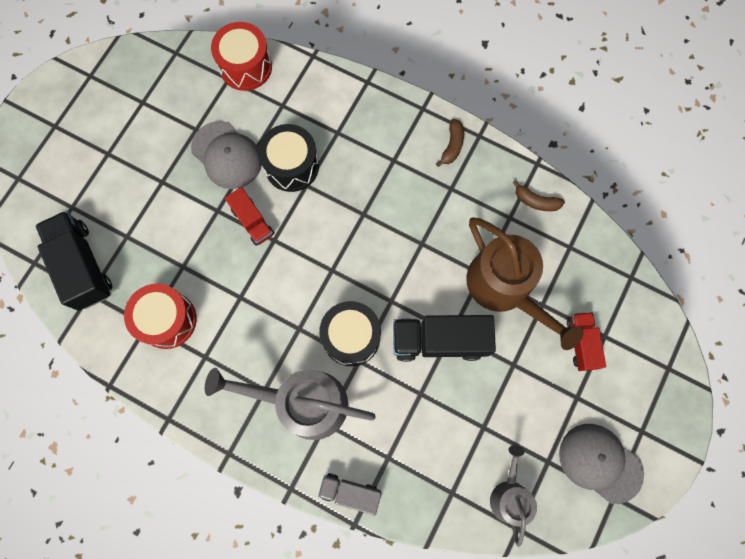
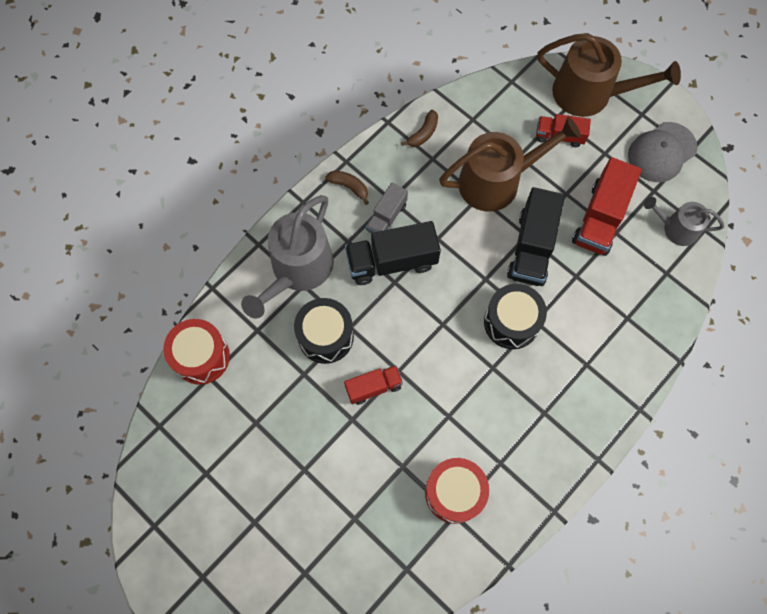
camera: 75 degrees left, 5 degrees down
black truck [35,211,112,311] -> black truck moved to [345,221,441,285]
grey cap [191,121,262,189] -> none
grey watering can [205,368,376,440] -> grey watering can moved to [241,195,334,319]
grey truck [318,473,381,515] -> grey truck moved to [366,182,408,234]
none -> brown watering can [537,33,681,117]
none -> red truck [572,157,642,256]

